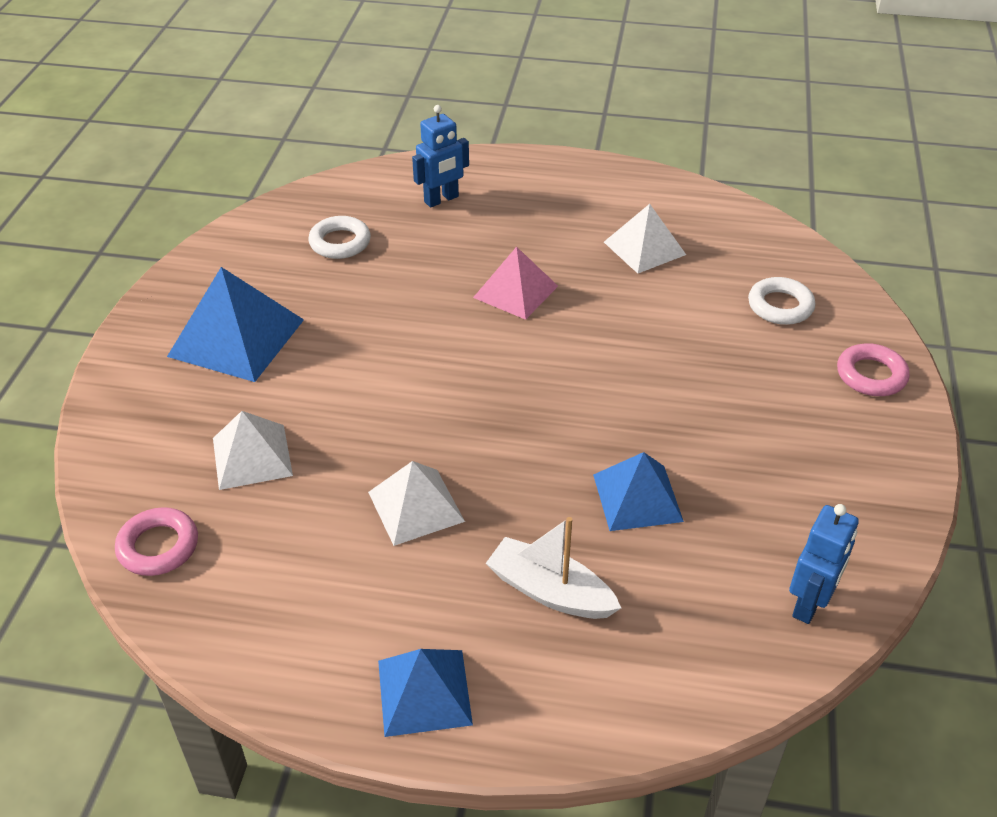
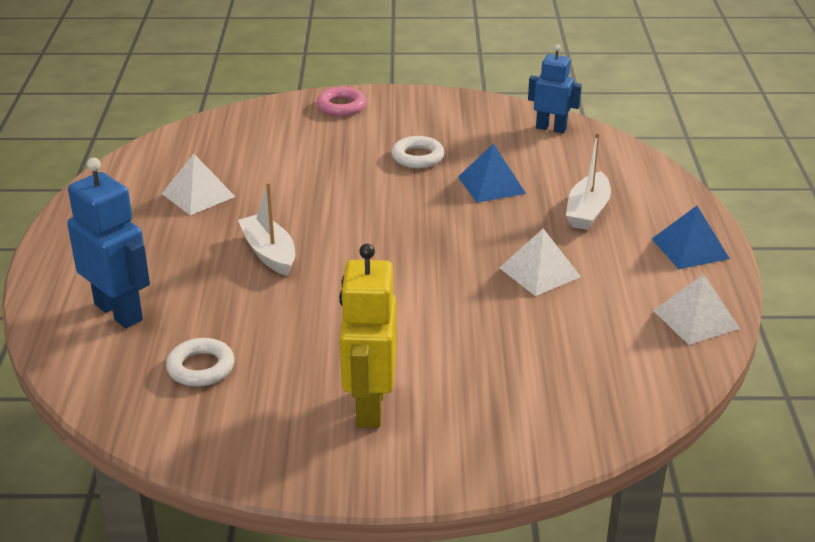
camera: 100 degrees left, 10 degrees down
pink ring [115,507,198,576] -> none
blue pyramid [167,267,304,382] -> yellow robot [339,244,397,428]
white pyramid [213,411,293,490] -> white pyramid moved to [653,274,740,345]
blue robot [412,105,469,207] -> blue robot [67,158,150,328], size x1.55
pink pyramid [473,247,558,320] -> white boat [238,182,295,276]
white ring [748,277,815,325] -> white ring moved to [391,136,444,169]

